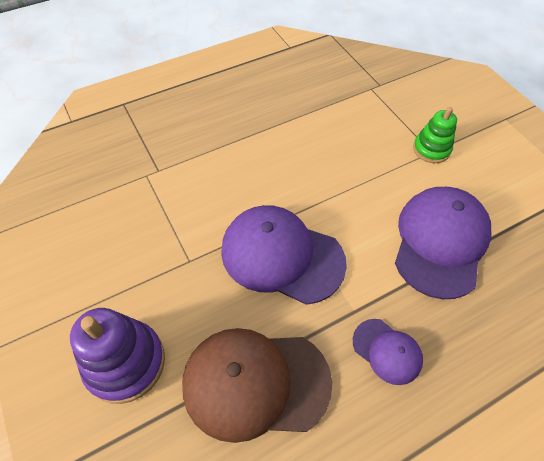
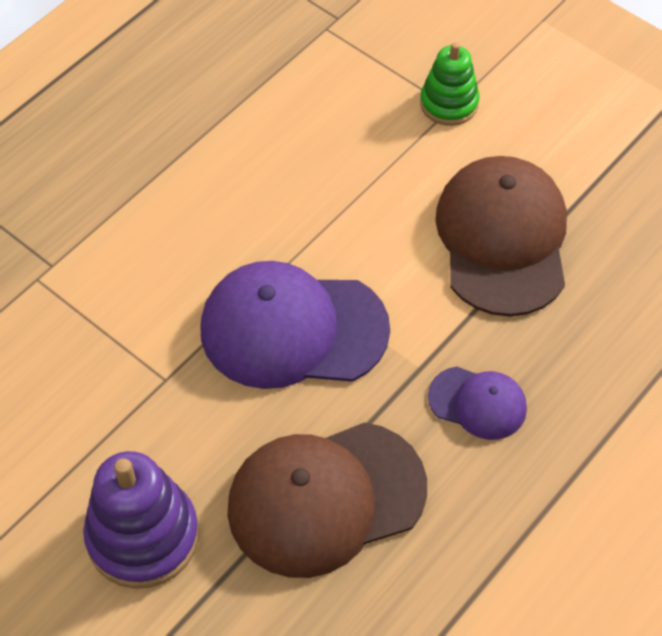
camera: 20 degrees left, 0 degrees up
purple cap [395,187,492,299] -> brown cap [435,156,567,316]

